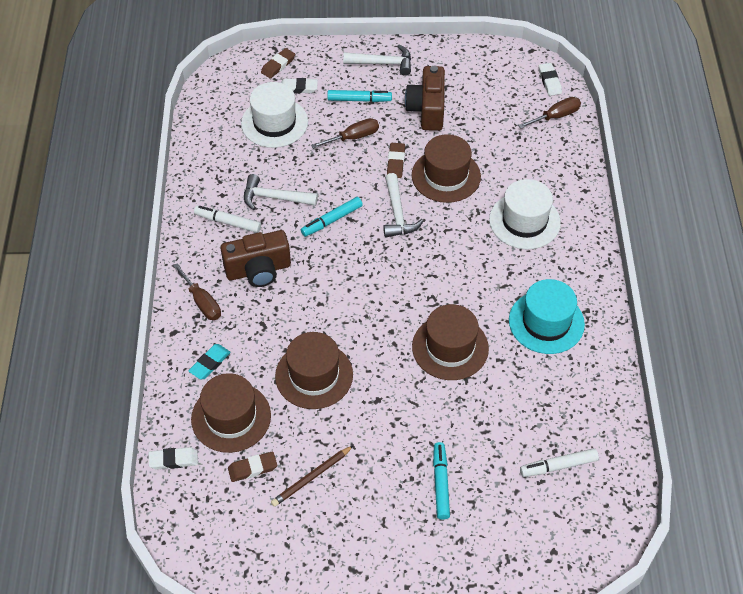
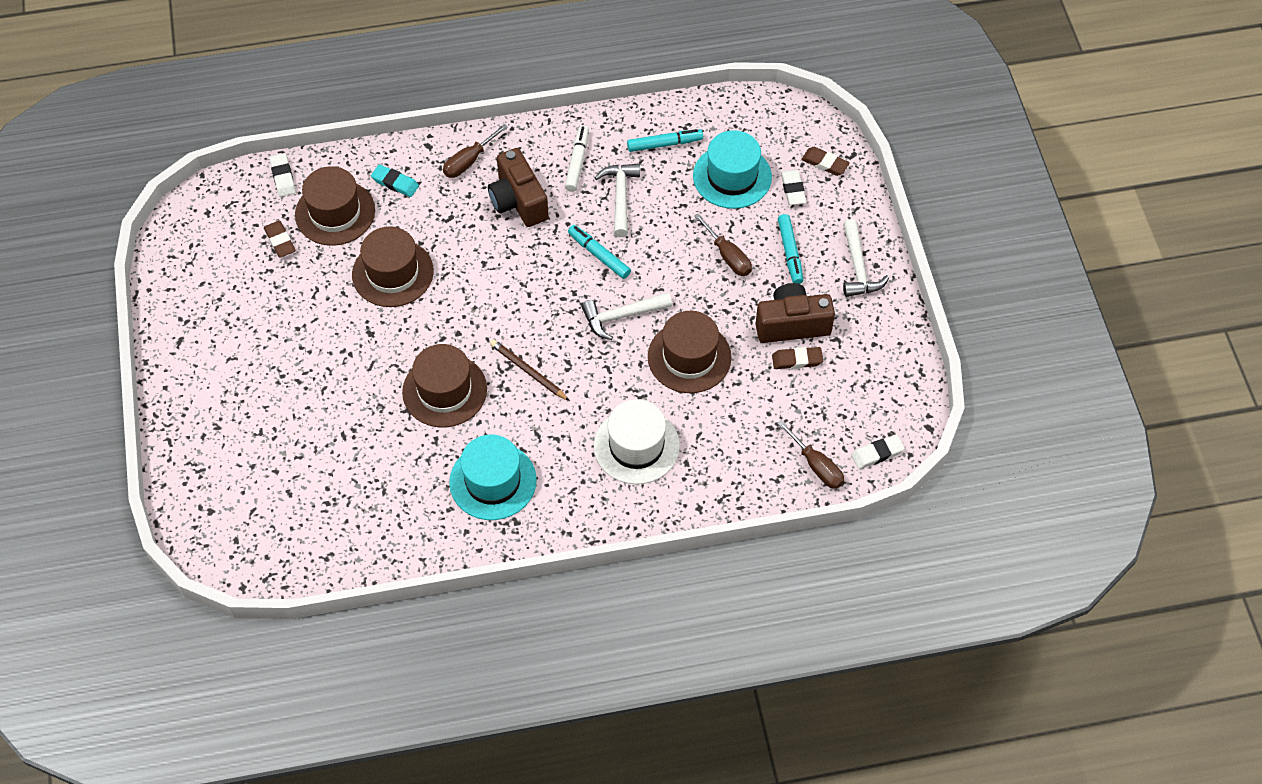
camera: 80 degrees right, 5 degrees up
white hat [241,82,308,148] -> turquoise hat [693,130,772,209]
brown pencil [271,445,354,507] -> brown pencil moved to [490,339,570,401]
brown eraser [387,143,405,178] -> brown eraser moved to [772,347,823,369]
turquoise marker [433,442,450,520] -> turquoise marker moved to [627,129,703,152]
white marker [520,448,599,477] -> none

